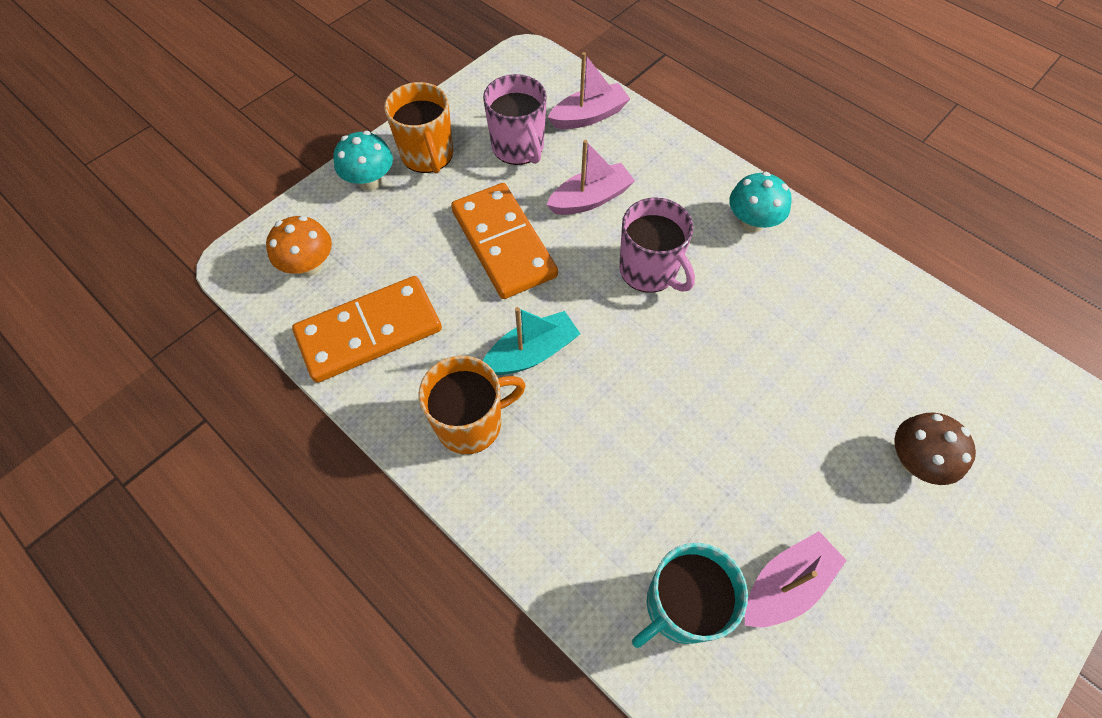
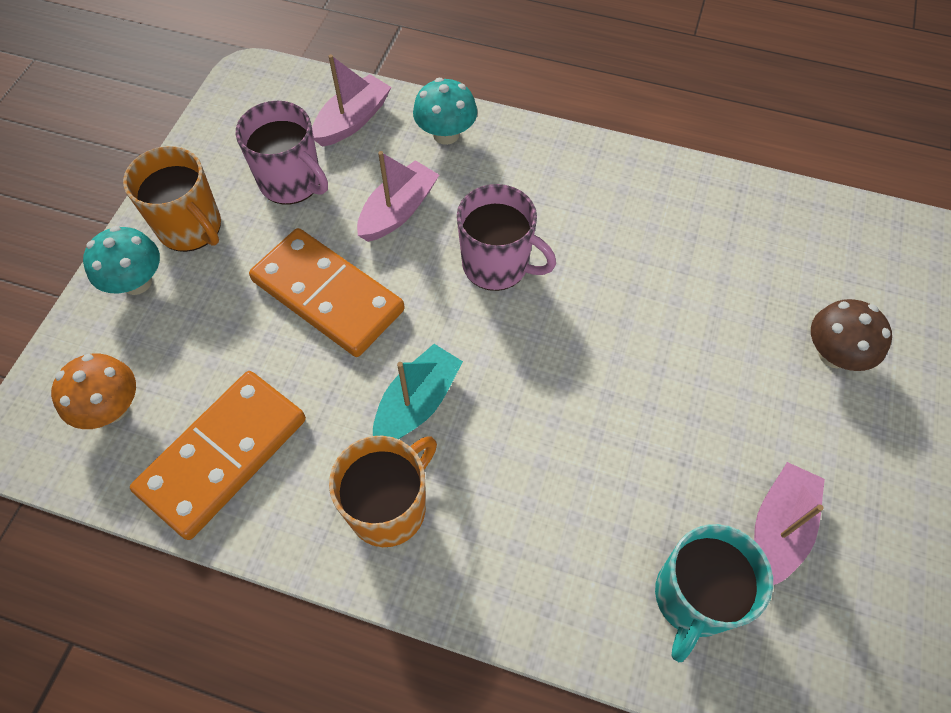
camera: 25 degrees left, 0 degrees up
turquoise mushroom [729,172,792,233] -> turquoise mushroom moved to [413,78,477,145]

